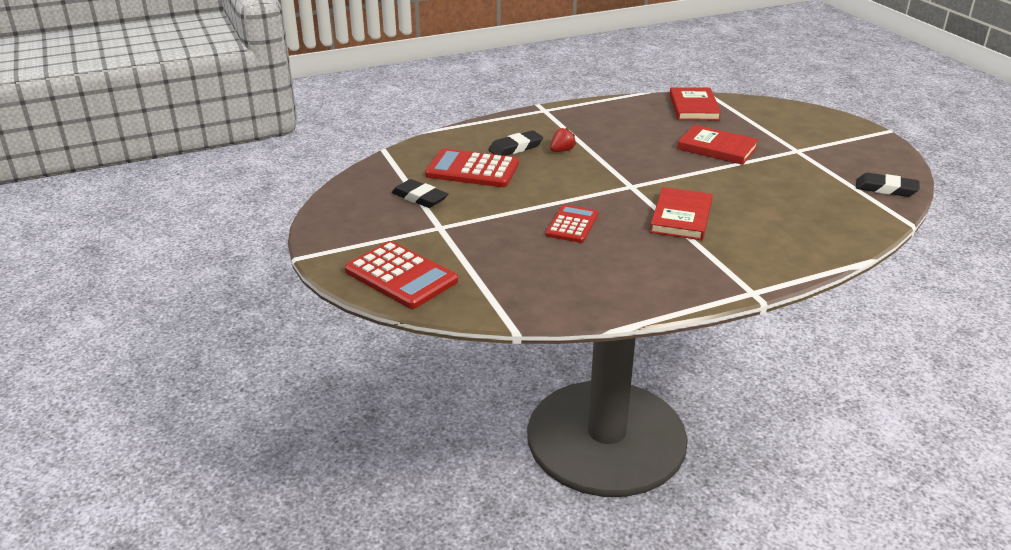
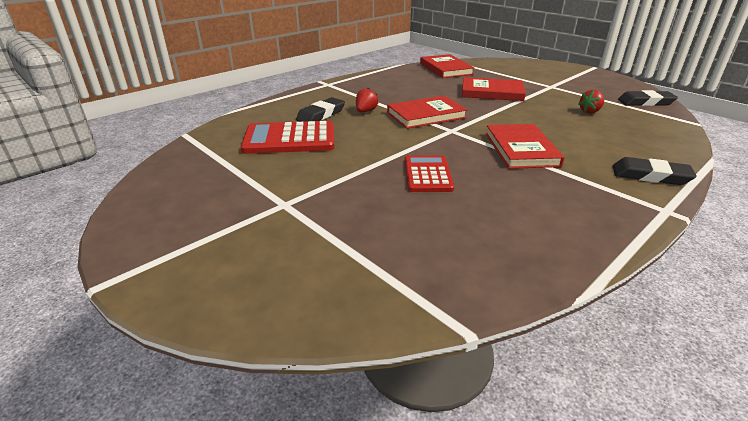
camera: 20 degrees left, 0 degrees up
red calculator [345,241,458,309] -> none
black eraser [392,179,448,208] -> black eraser moved to [613,157,697,185]
none -> red book [387,96,468,129]
none -> red strawberry [578,90,604,114]

